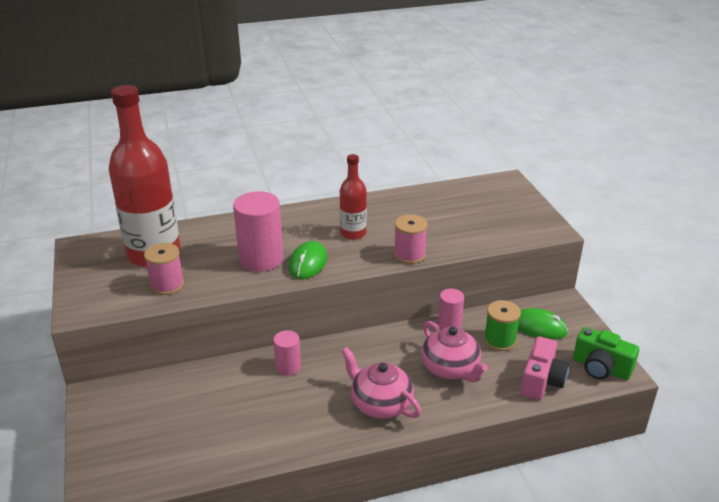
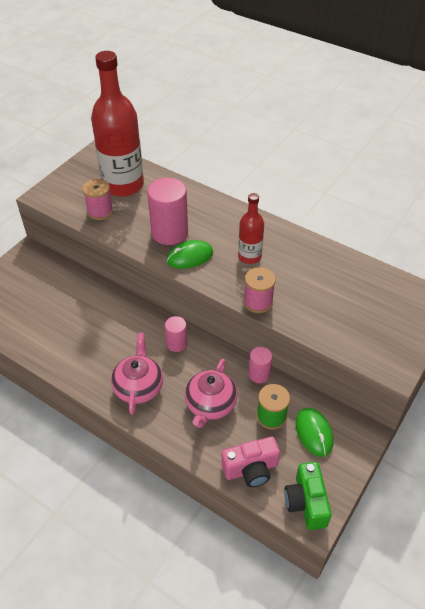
camera: 50 degrees right, 15 degrees up
pink cylinder [273,330,301,376] -> pink cylinder moved to [165,316,187,352]

